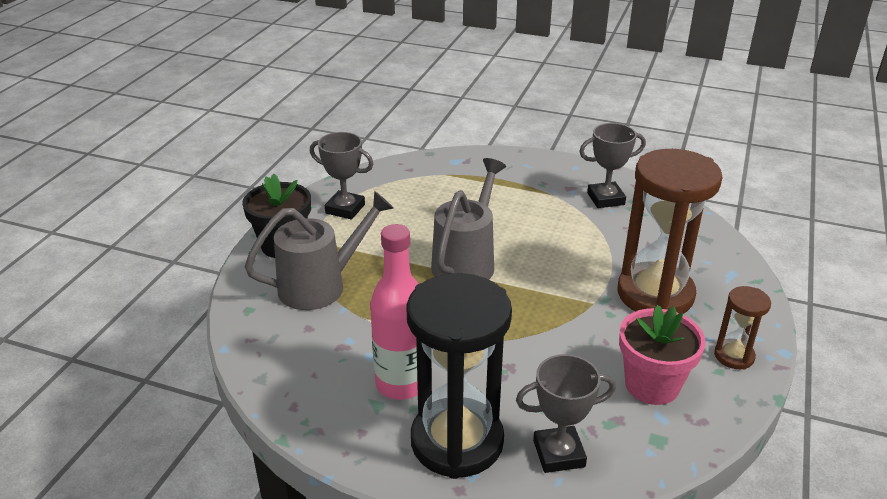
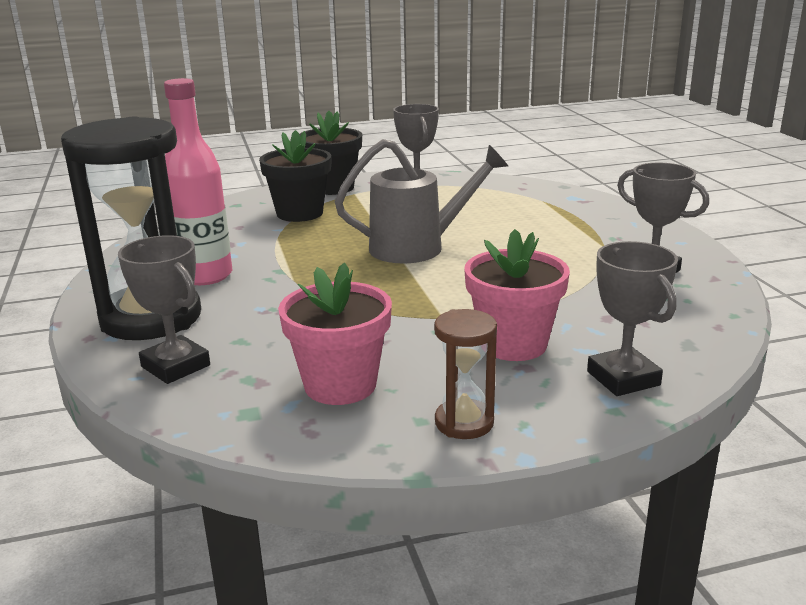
camera: 55 degrees right, 10 degrees down
grey watering can [245,191,394,310] -> black flower pot [259,130,331,222]
brown hourglass [617,149,722,314] -> pink flower pot [464,229,570,361]
none -> grey trophy [587,241,678,396]

